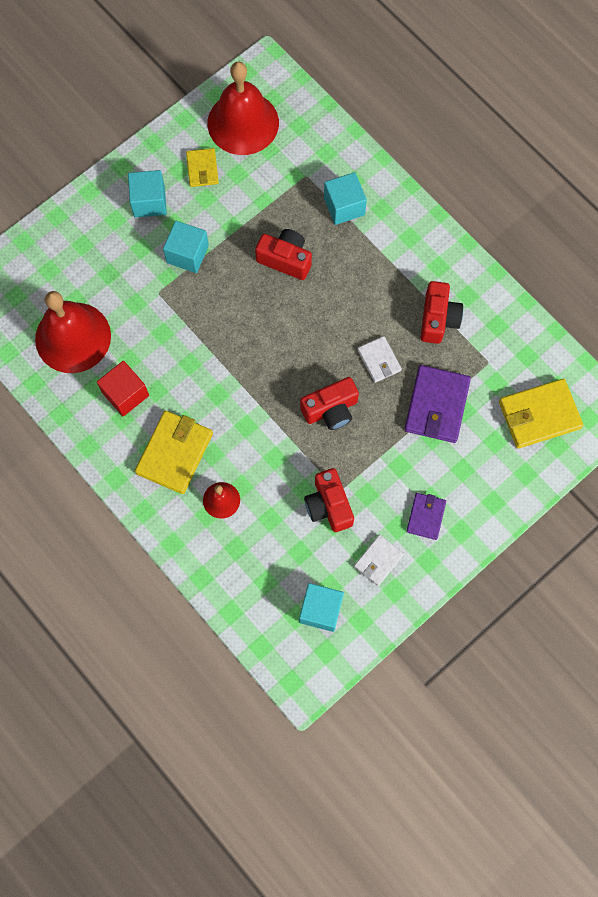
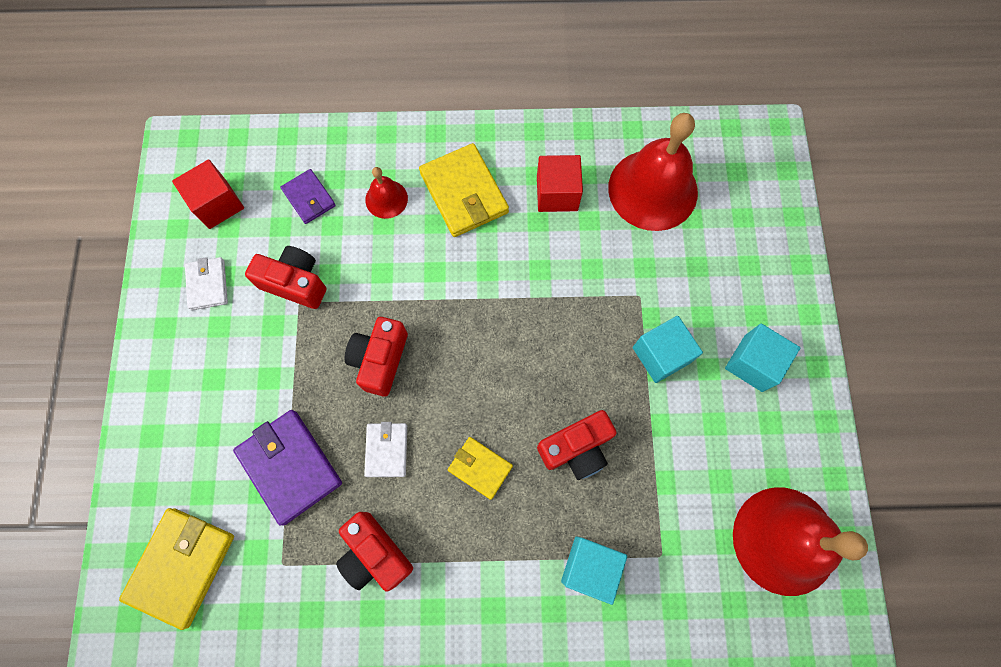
camera: 130 degrees right, 0 degrees up
yellow wallet [186,148,219,187] -> yellow wallet moved to [448,437,513,500]
turquoise cube [299,583,344,632] -> red cube [172,159,244,229]
white wallet [357,336,402,383] -> white wallet turned 75 degrees clockwise [364,422,407,477]
purple wallet [406,493,446,540] -> purple wallet moved to [280,169,336,224]

